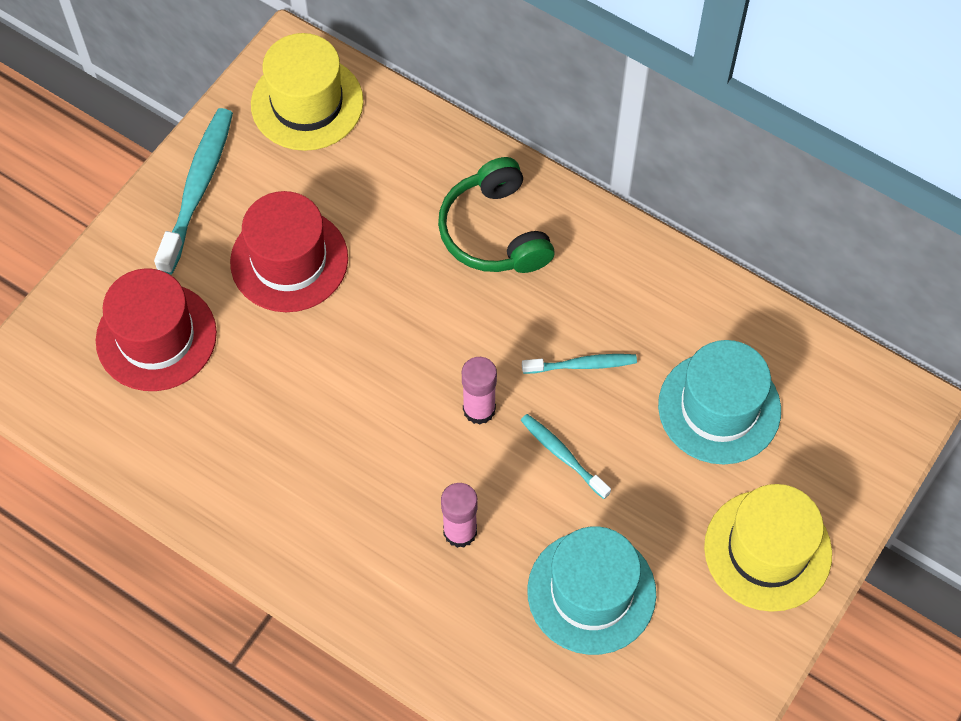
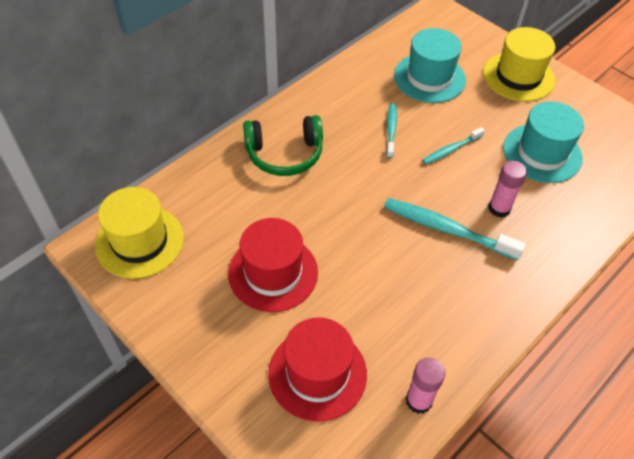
camera: 80 degrees left, 10 degrees down
turquoise toothbrush [154,108,233,275] -> turquoise toothbrush moved to [384,198,526,260]
pink glue stick [462,357,497,424] -> pink glue stick moved to [406,358,445,414]

